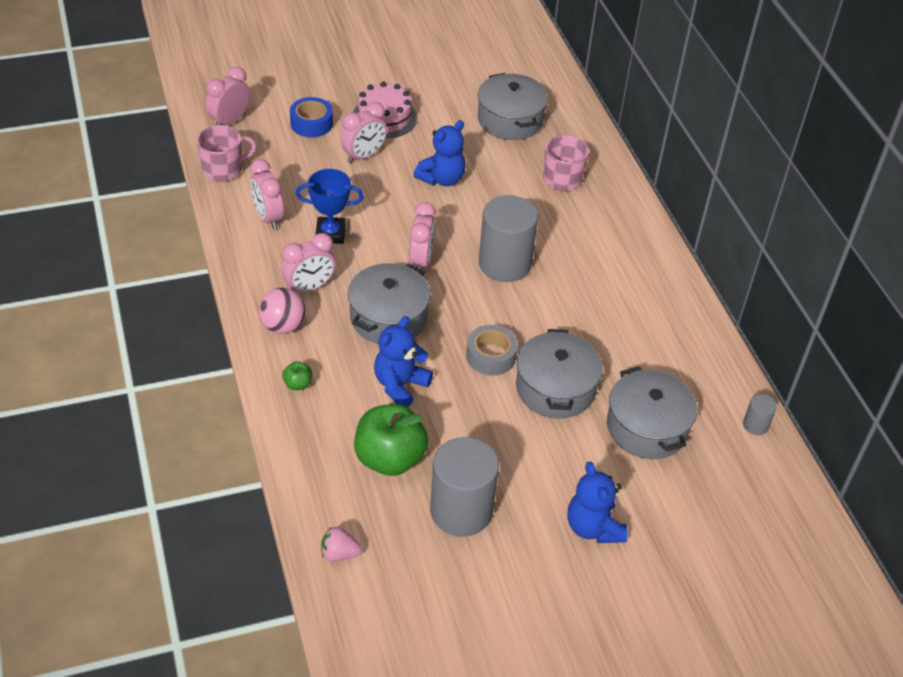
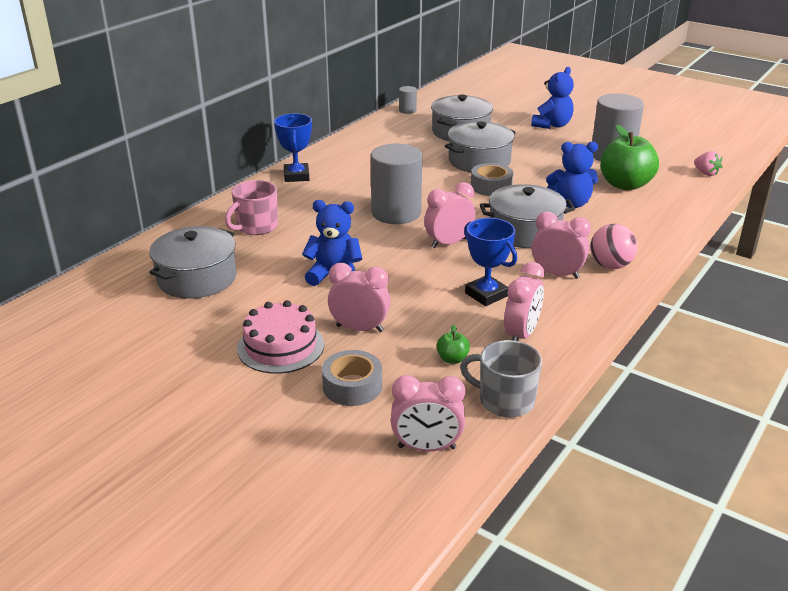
camera: 125 degrees left, 15 degrees down
pink mug [197,125,257,182] -> grey mug [460,340,542,418]
green apple [282,361,312,390] -> green apple moved to [437,324,470,364]
blue tape [290,97,333,137] -> grey tape [322,350,382,406]
none -> blue trophy [274,113,312,182]

